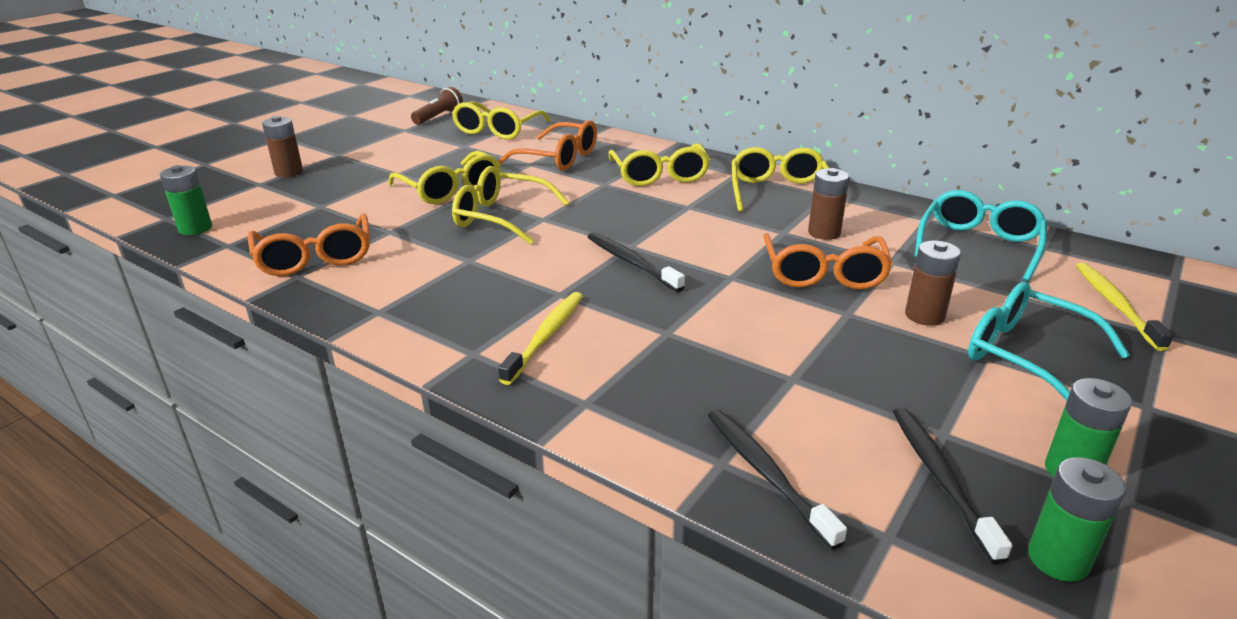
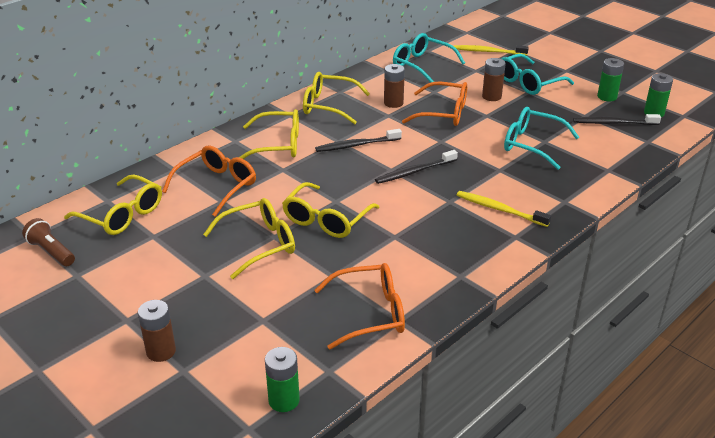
camera: 80 degrees left, 5 degrees up
black toothbrush [707,409,847,549] -> black toothbrush moved to [315,129,402,152]
none -> turquoise glasses [504,107,579,170]

